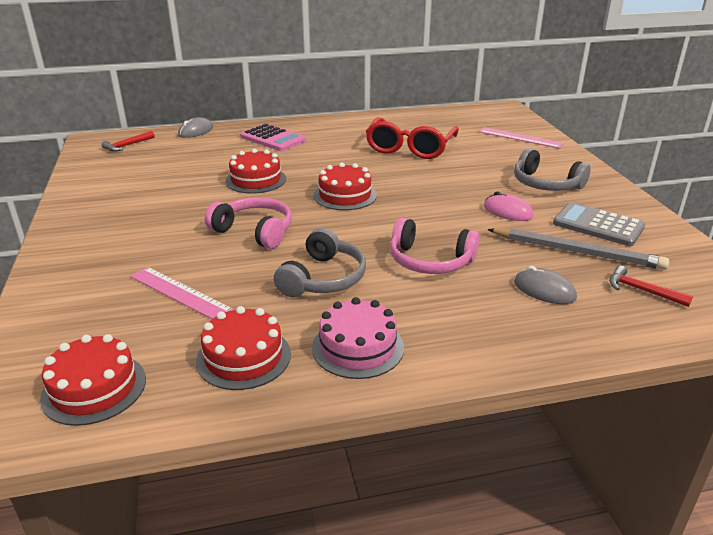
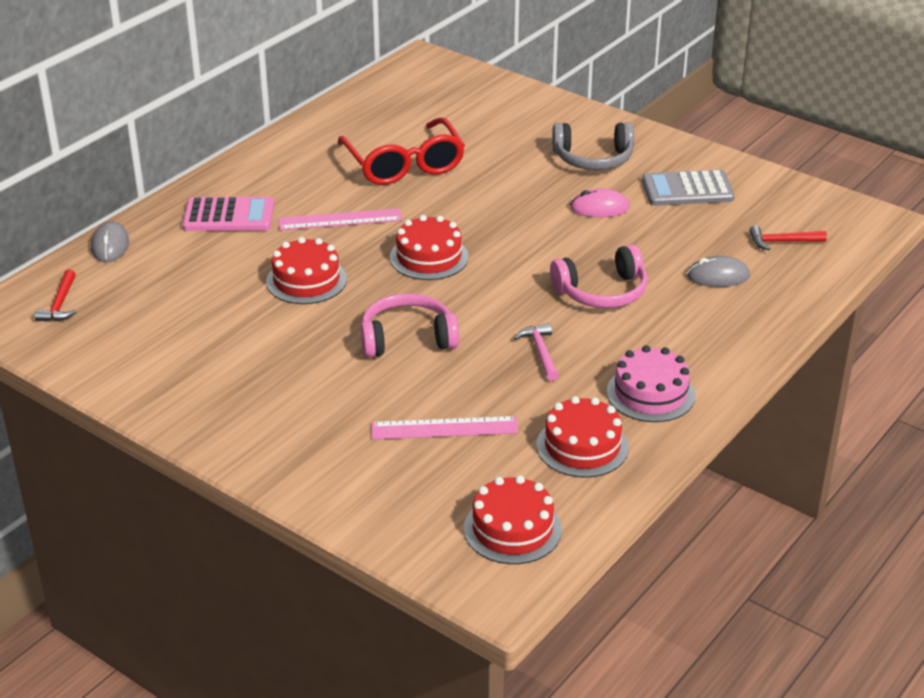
camera: 40 degrees left, 5 degrees up
grey headphones [274,228,366,297] -> pink hammer [514,323,559,381]
pink ruler [479,127,564,149] -> pink ruler moved to [278,209,402,230]
grey pencil [487,228,669,270] -> none

